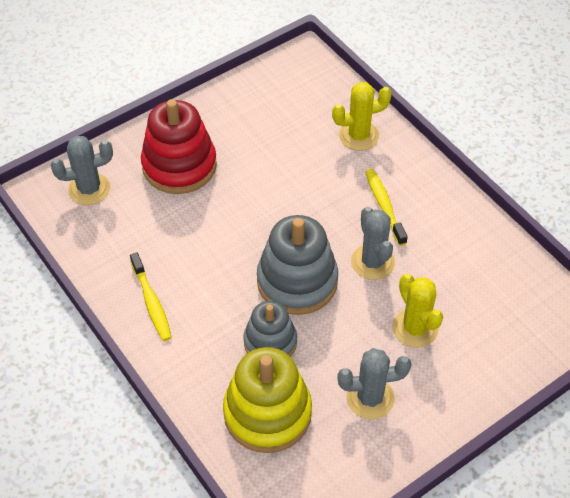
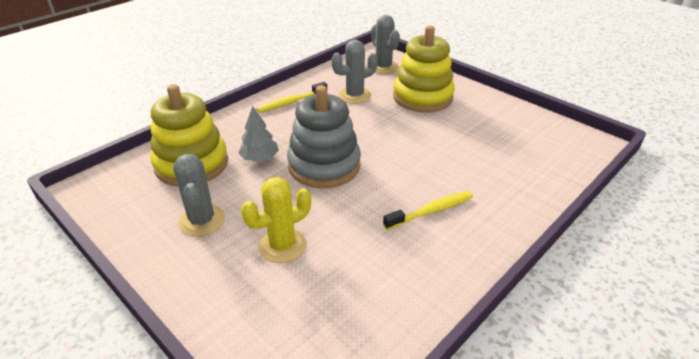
camera: 80 degrees right, 15 degrees down
red stacking toy [141,99,217,194] -> yellow stacking toy [393,25,455,113]
grey stacking toy [243,301,297,357] -> grey tree [238,106,279,162]
yellow cactus [332,82,392,151] -> none
grey cactus [351,207,395,280] -> grey cactus moved to [331,40,378,104]

